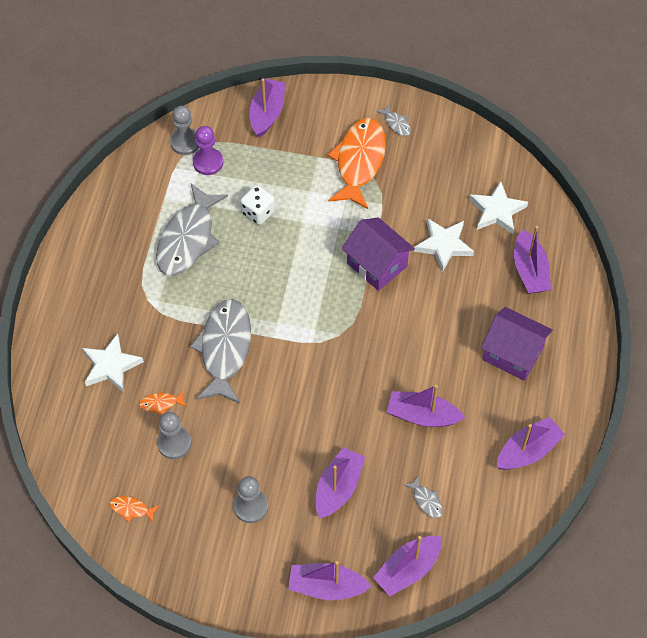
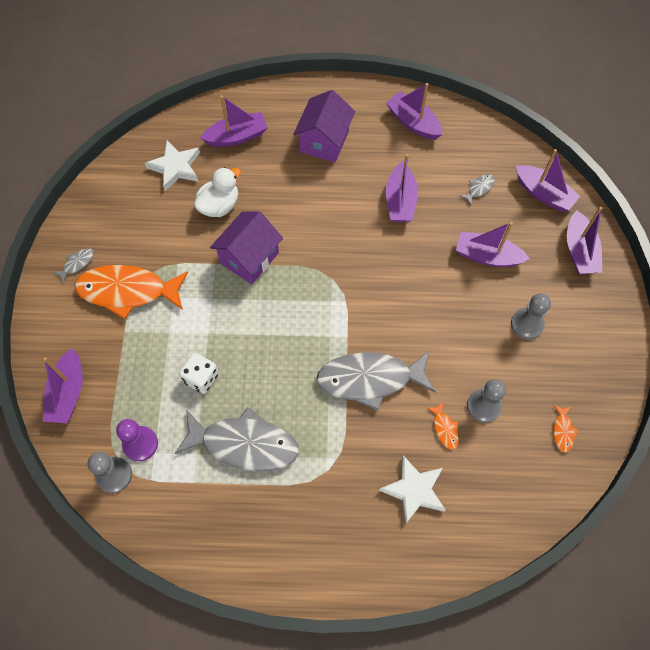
camera: 100 degrees left, 5 degrees up
purple boat [250,78,286,137] -> purple boat turned 90 degrees counterclockwise [43,348,83,423]
white star [414,219,474,272] -> white duck [194,167,241,217]

